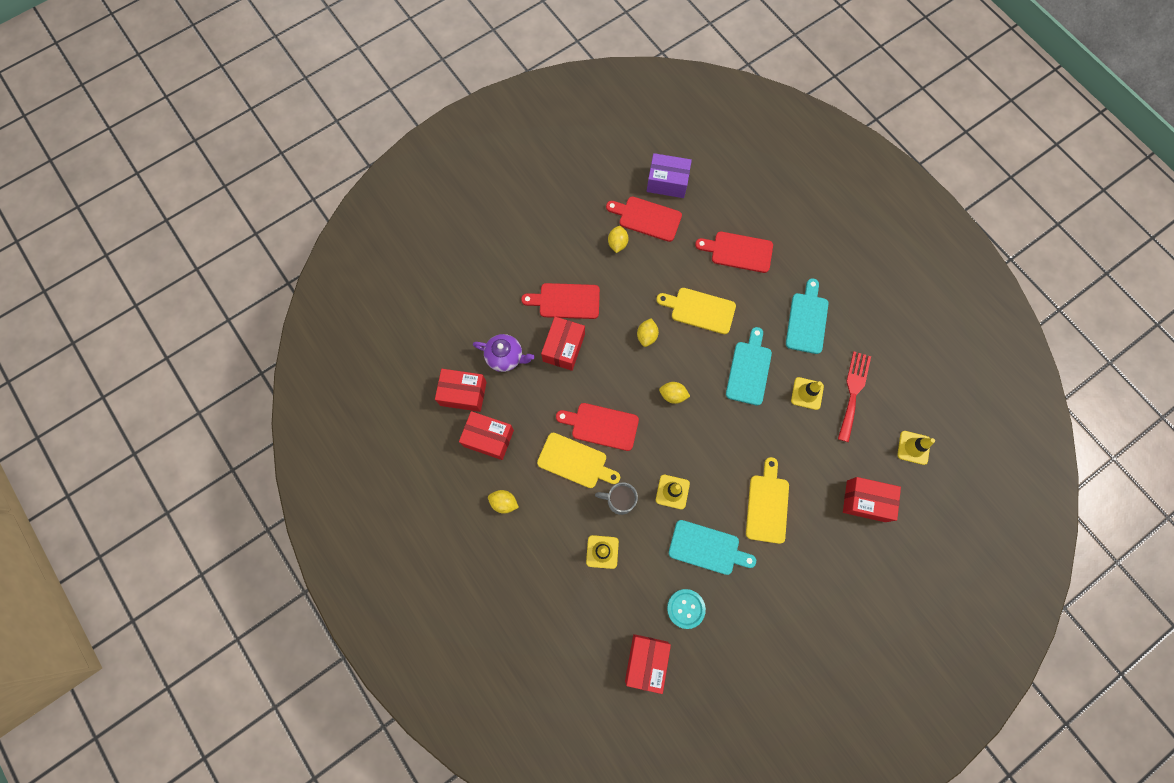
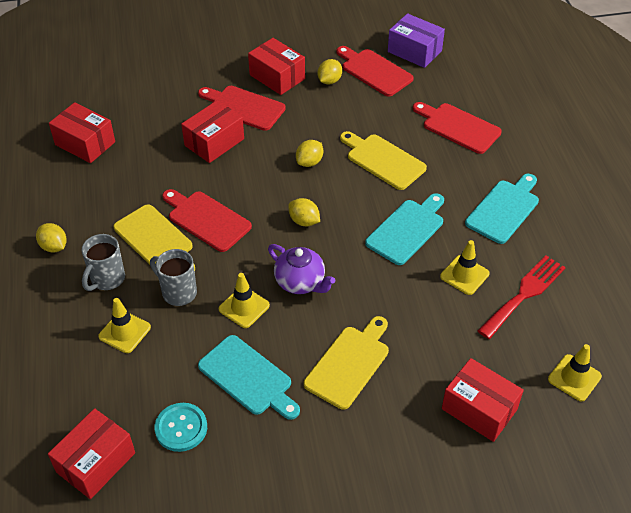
camera: 25 degrees right, 25 degrees down
red box [459,411,514,460] -> red box moved to [248,38,305,95]
purple teapot [473,334,535,372] -> purple teapot moved to [268,244,335,294]
none -> grey mug [81,234,125,291]

